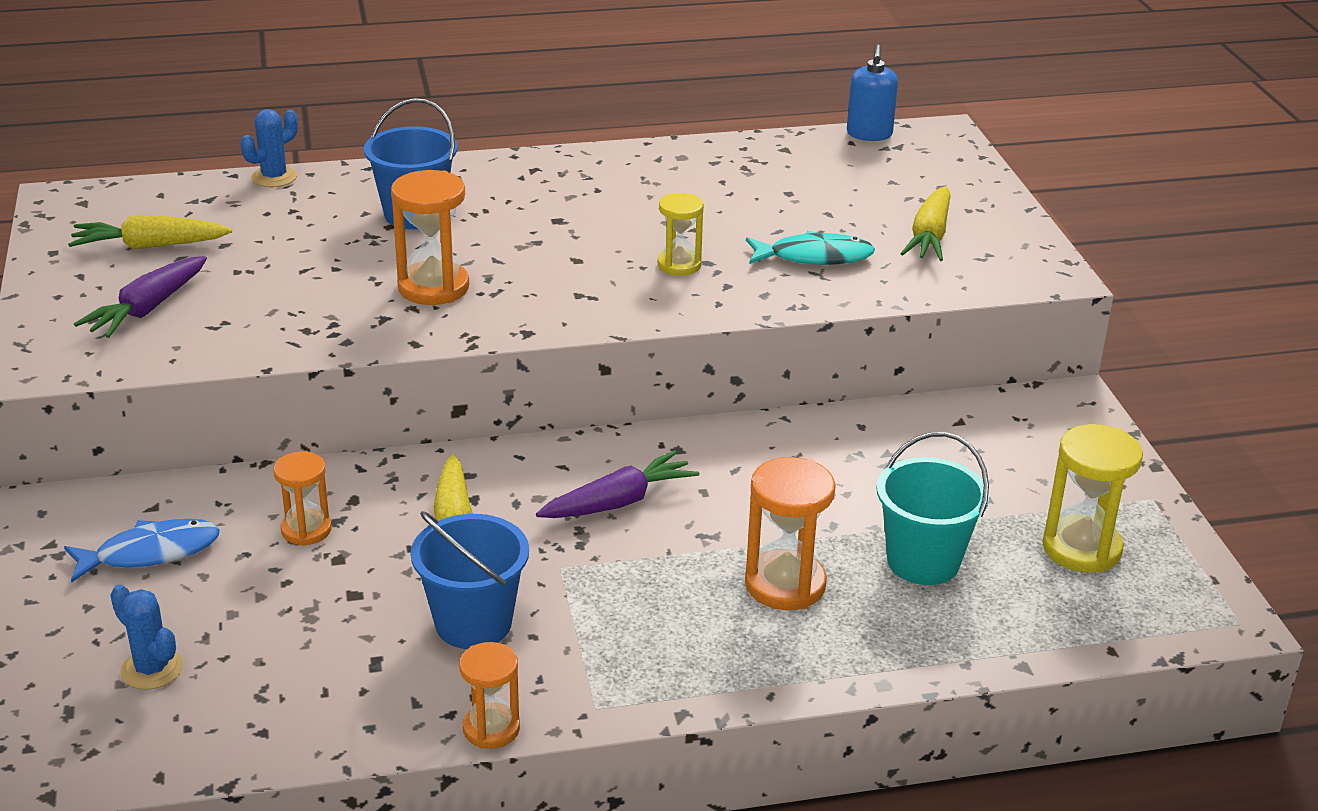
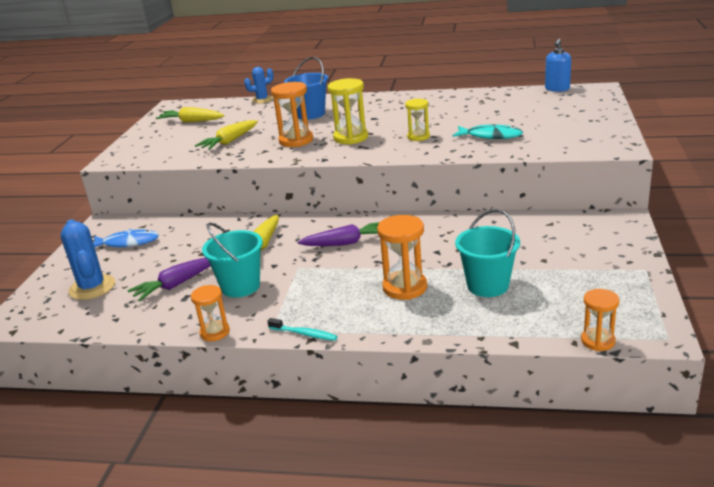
camera: 25 degrees right, 5 degrees down
purple carrot [74,256,207,338] -> purple carrot moved to [127,258,211,301]
blue cactus [110,584,183,690] -> blue cactus [61,219,115,300], size x1.57
orange hourglass [274,451,332,546] -> orange hourglass moved to [581,289,619,351]
blue bucket [411,511,529,649] -> turquoise bucket [202,223,263,298]
yellow carrot [900,186,951,261] -> yellow carrot moved to [195,120,258,150]
yellow hourglass [1042,424,1143,573] -> yellow hourglass moved to [327,78,368,145]
none -> turquoise toothbrush [267,318,337,341]

